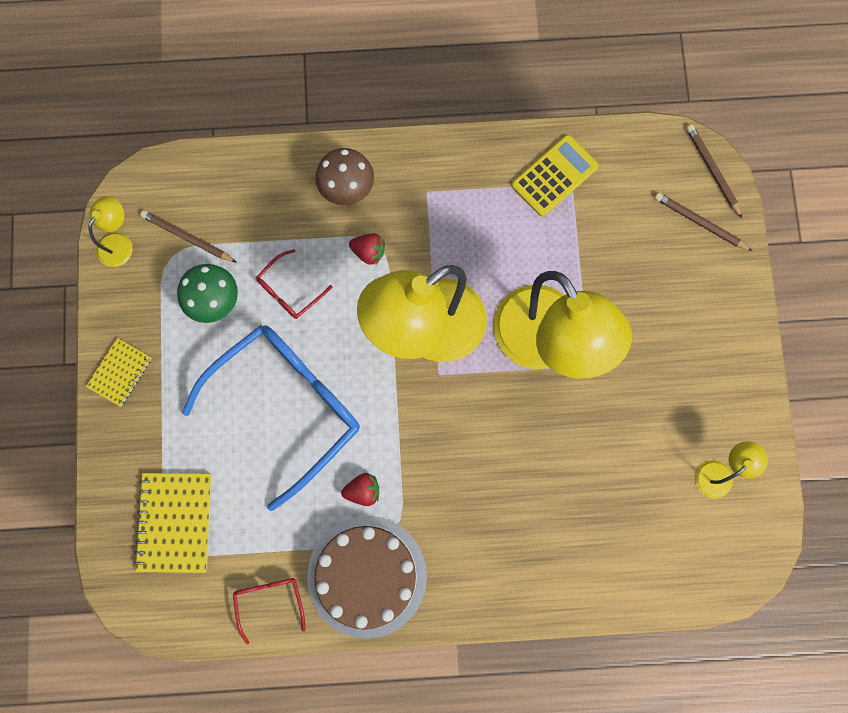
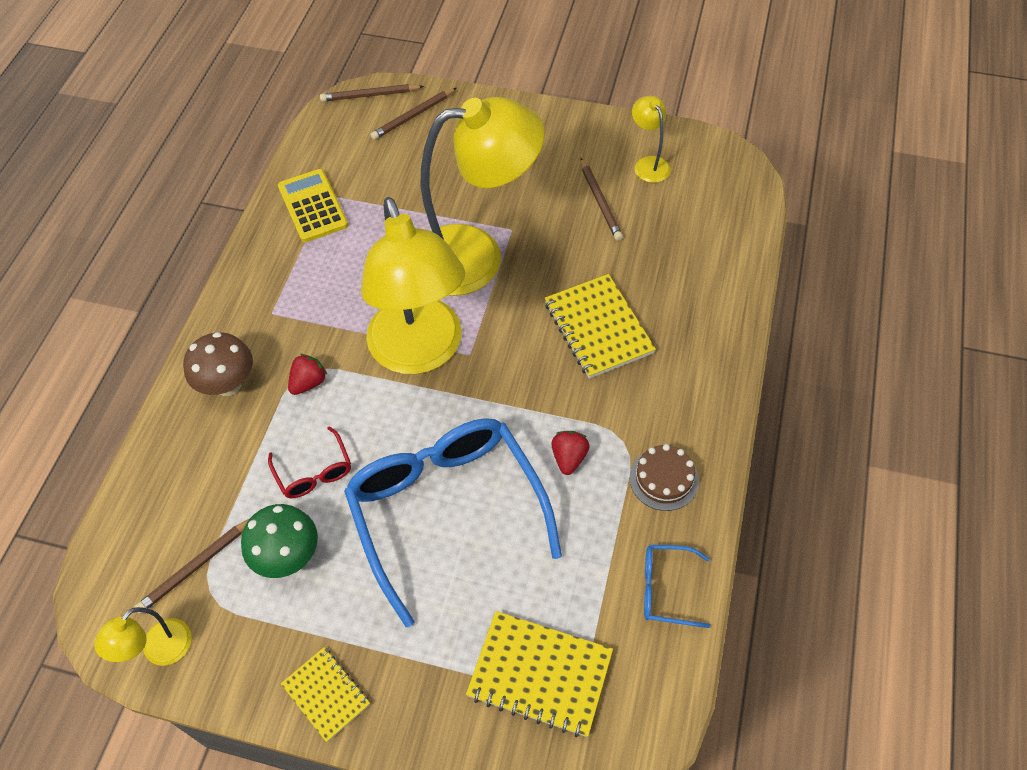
camera: 70 degrees left, 20 degrees down
yellow lamp [88,196,133,267] -> yellow lamp turned 105 degrees counterclockwise [94,607,192,666]
red glasses [233,578,306,644] -> blue glasses [644,545,710,628]
brown cake [307,516,427,639] -> brown cake [629,444,699,511], size x0.50
none -> yellow notebook [545,274,656,379]
none -> brown pencil [580,158,623,241]

